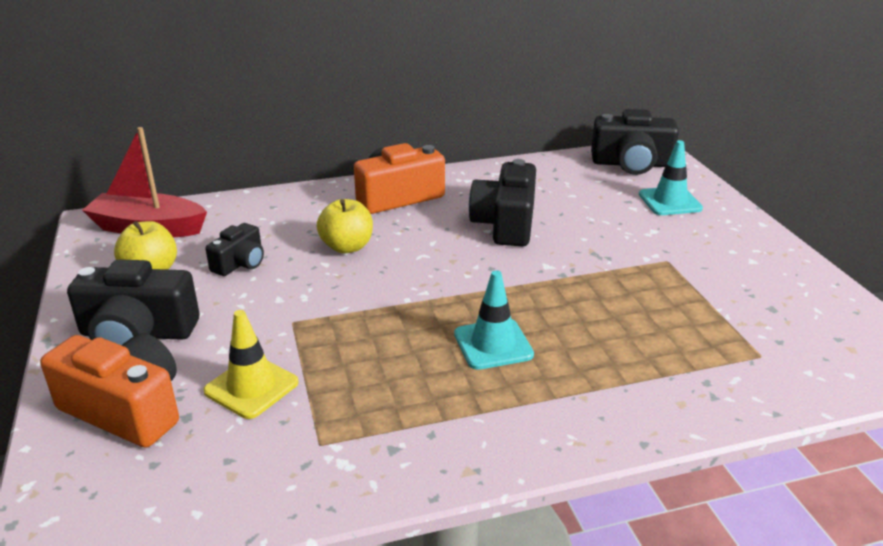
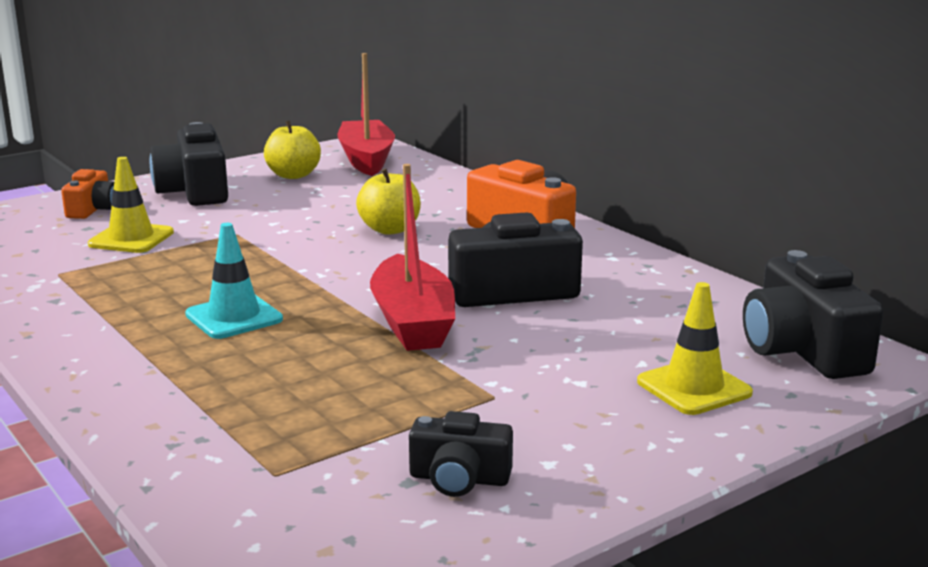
camera: 70 degrees right, 10 degrees down
orange camera [40,333,179,448] -> orange camera [61,169,114,219], size x0.58
black camera [205,223,264,276] -> black camera moved to [409,411,513,497]
turquoise traffic cone [639,140,703,215] -> yellow traffic cone [637,282,753,415]
none -> red boat [370,164,455,351]

